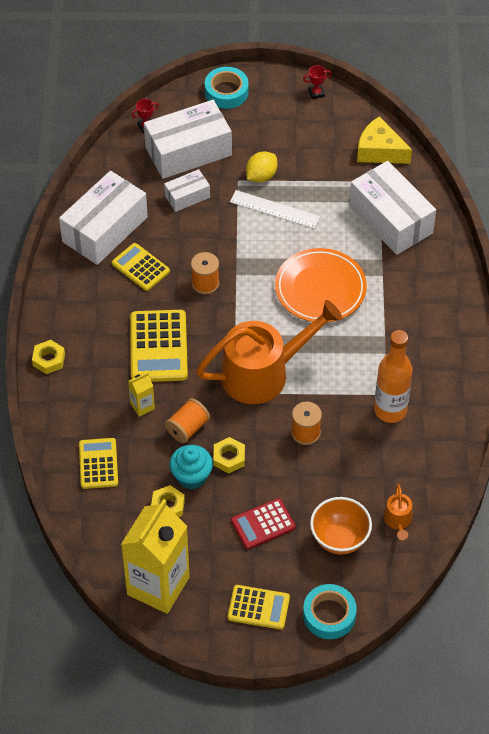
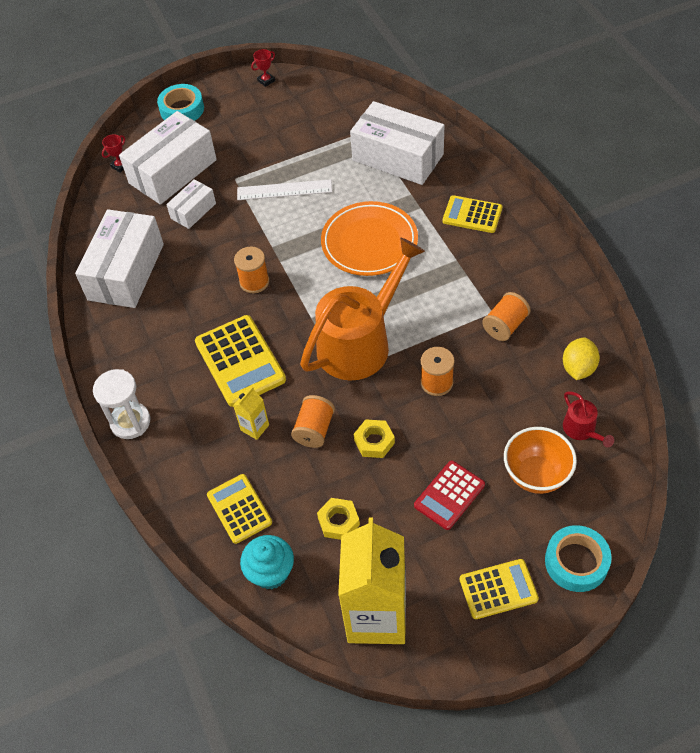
camera: 20 degrees left, 0 degrees up
yellow nut [32,340,65,374] -> white hourglass [93,369,150,439]
yellow calculator [112,243,170,291] -> yellow calculator moved to [443,195,502,233]
turquoise cupcake [170,445,213,490] -> turquoise cupcake moved to [240,535,294,589]
yellow lemon [246,152,277,182] -> yellow lemon moved to [563,337,600,380]
yellow cheese [357,116,412,164] -> none
orange bottle [374,330,413,423] -> orange spool [482,292,531,341]
orange watering can [384,484,412,540] -> red watering can [563,391,614,447]

